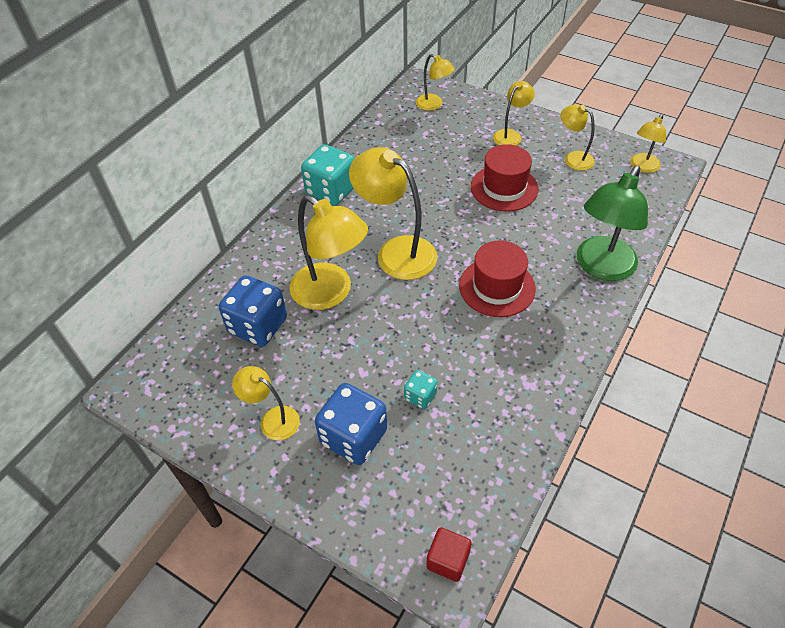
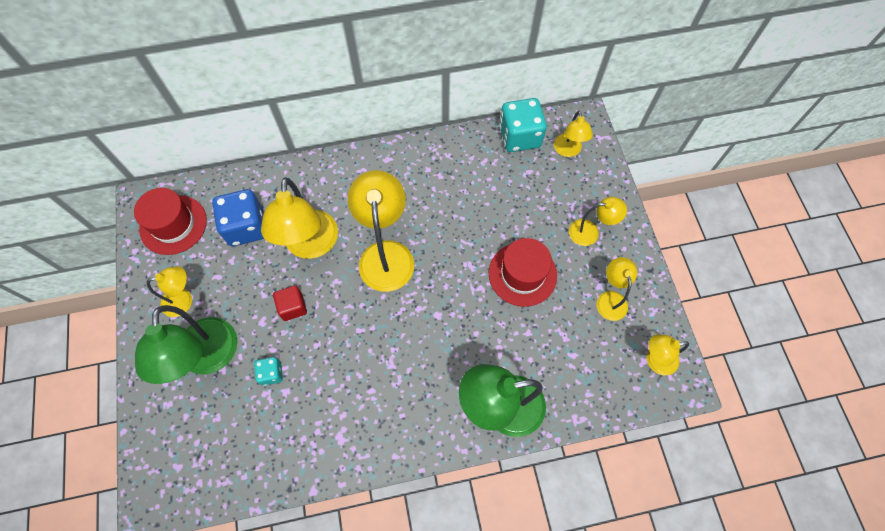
camera: 45 degrees right, 15 degrees up
yellow lamp [232,366,300,440] -> yellow lamp turned 90 degrees clockwise [147,266,192,317]
turquoise dice [301,144,354,206] -> turquoise dice moved to [499,98,547,152]
blue dice [315,383,387,465] -> green lamp [135,305,237,384]
red cube [426,527,472,582] -> red cube moved to [273,286,307,321]
red hat [459,240,536,317] -> red hat moved to [134,188,207,255]

